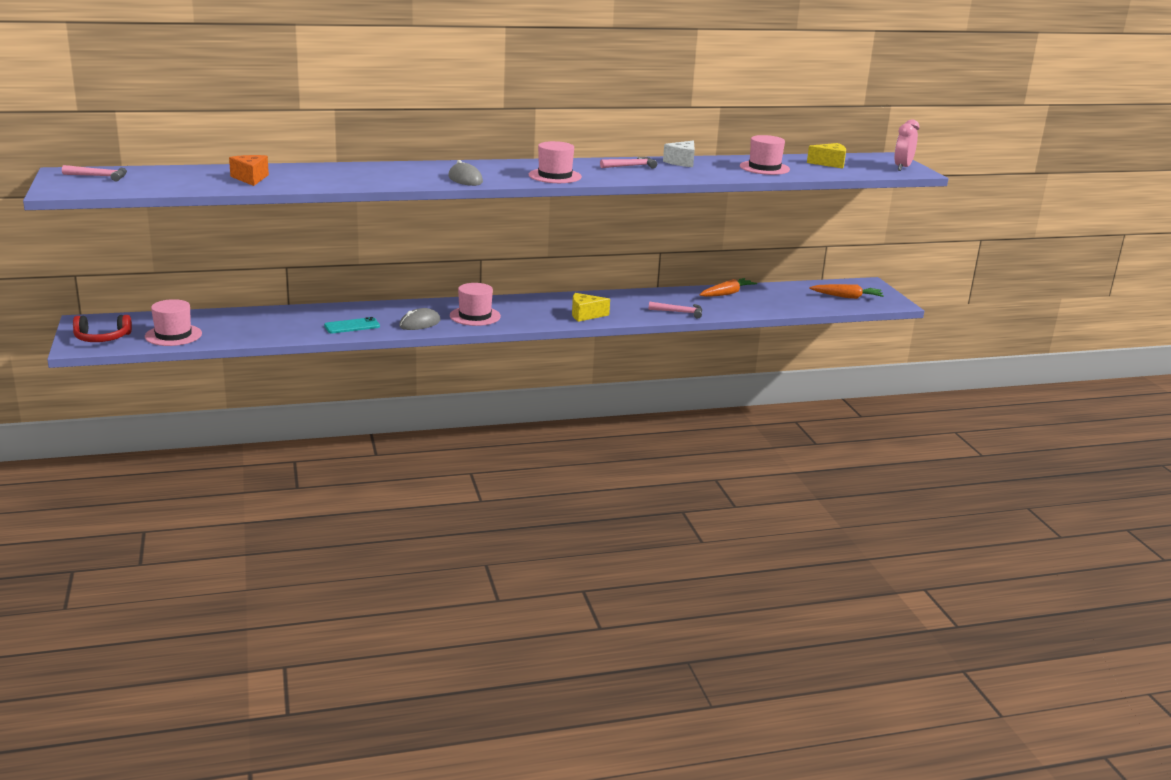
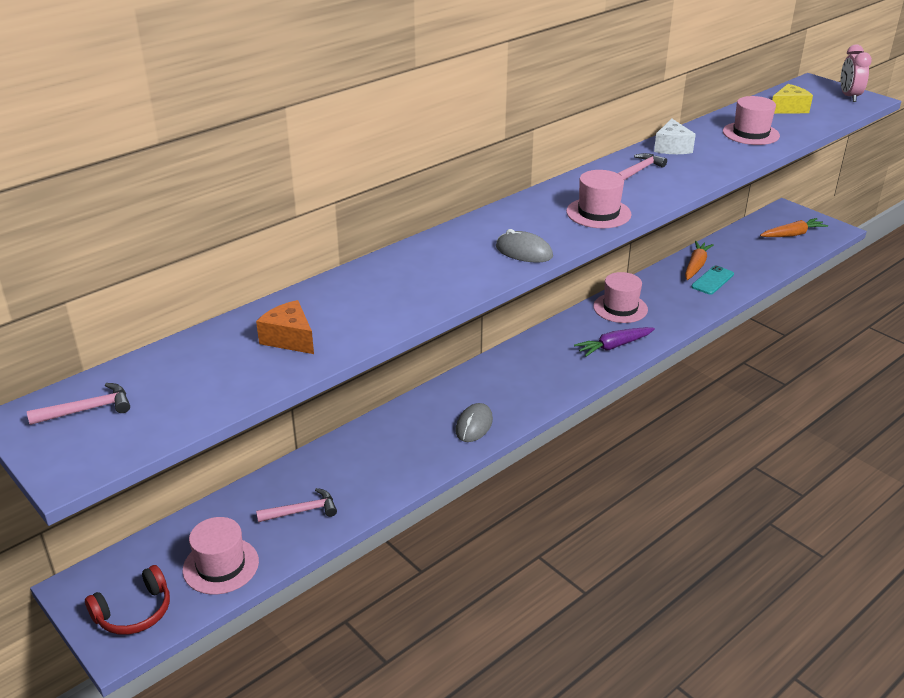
camera: 25 degrees left, 10 degrees up
turquoise phone [324,317,380,333] -> turquoise phone moved to [691,266,734,295]
pink hat [450,283,501,326] -> pink hat moved to [593,272,648,323]
yellow cheese [572,293,610,322] -> purple carrot [574,327,655,357]
pink hammer [649,302,702,318] -> pink hammer moved to [256,488,337,522]

